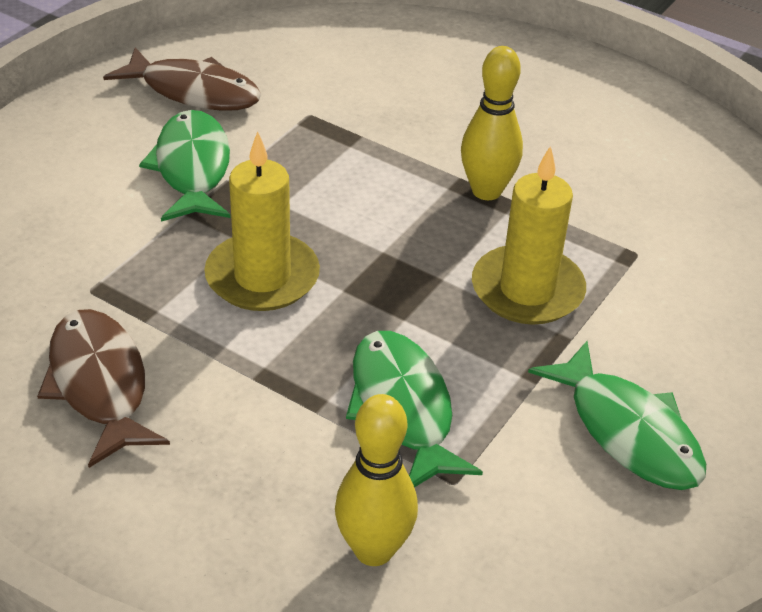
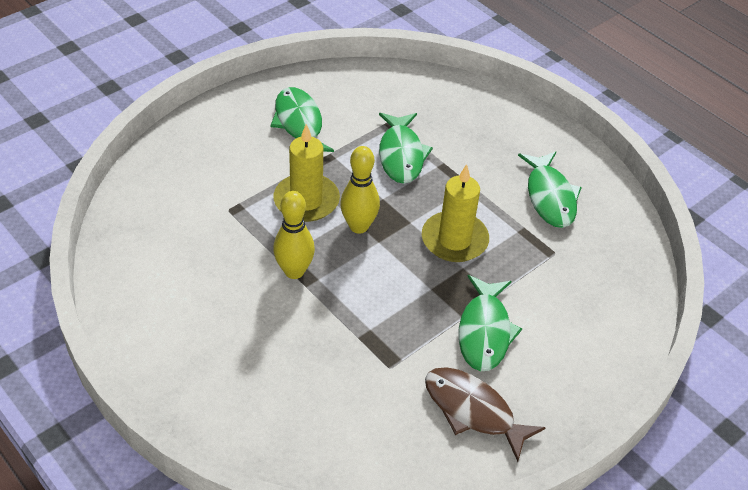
camera: 165 degrees left, 5 degrees up
brown fish [37,309,170,468] -> green fish [518,151,582,228]
yellow bowling pin [335,394,418,566] -> yellow bowling pin moved to [340,146,380,234]

